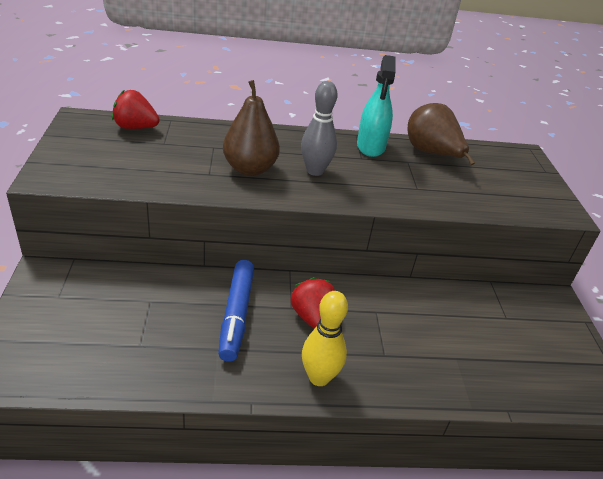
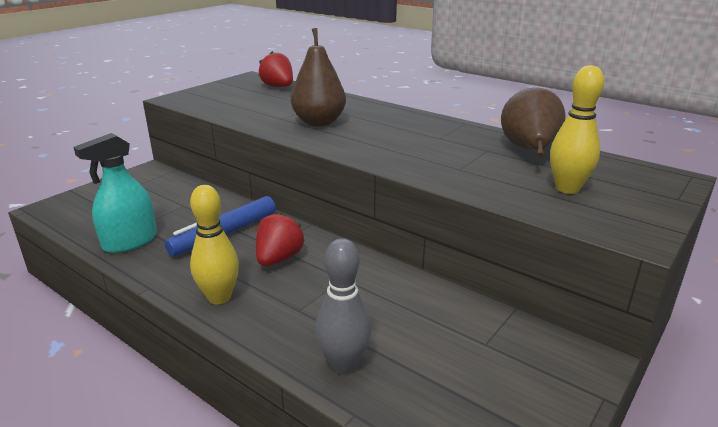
camera: 45 degrees right, 10 degrees down
grey bowling pin [301,81,337,176] -> grey bowling pin moved to [315,238,371,374]
turquoise spray bottle [357,55,396,157] -> turquoise spray bottle moved to [74,133,157,253]
none -> yellow bowling pin [550,65,604,194]

